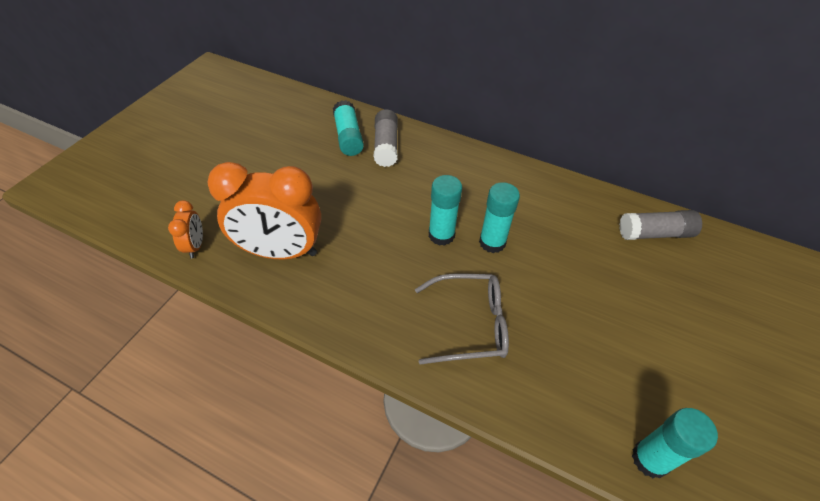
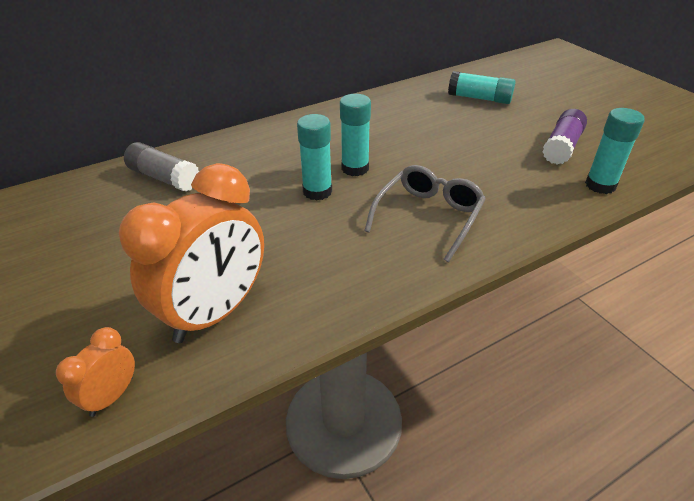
camera: 55 degrees left, 10 degrees down
orange clock [168,200,203,258] -> orange clock turned 90 degrees counterclockwise [56,327,135,417]
turquoise glue stick [333,100,364,156] -> turquoise glue stick moved to [448,71,515,104]
grey glue stick [619,210,702,240] -> none
none -> purple glue stick [542,109,587,165]

